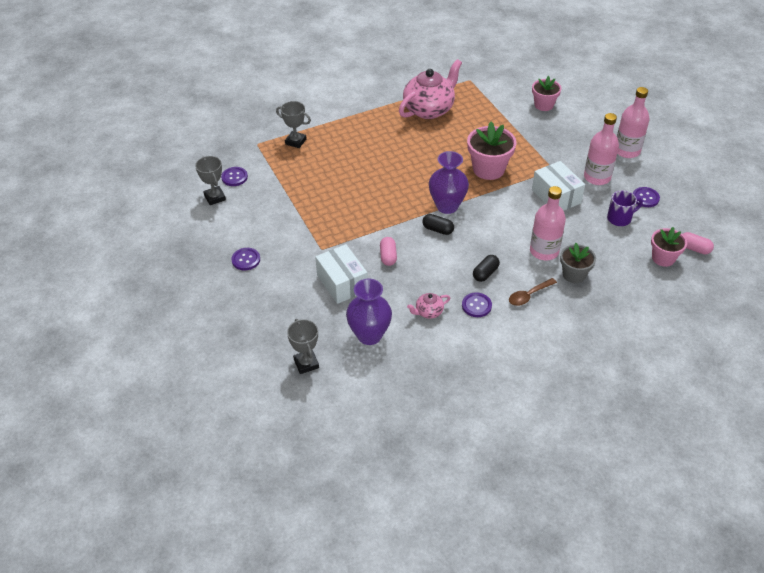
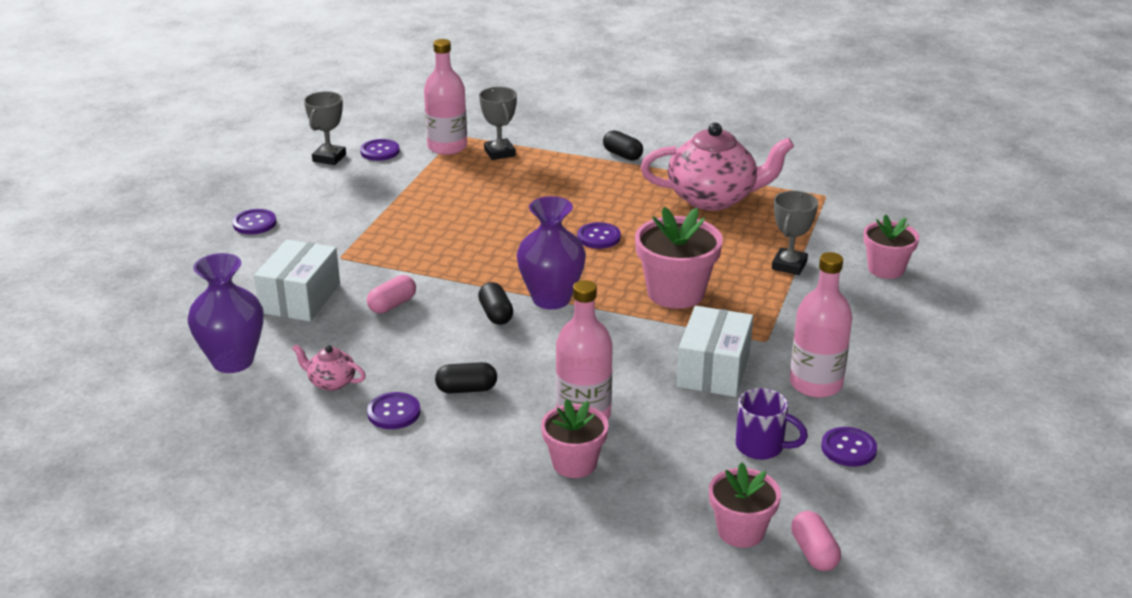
camera: 45 degrees right, 15 degrees down
grey trophy [287,319,319,374] -> grey trophy moved to [772,191,818,275]
brown spoon [509,278,557,306] -> none
grey flower pot [560,243,596,283] -> pink flower pot [541,399,609,478]
pink bottle [617,87,650,158] -> pink bottle moved to [424,39,467,155]
none -> purple button [577,222,621,249]
none -> black capsule [603,130,643,161]

